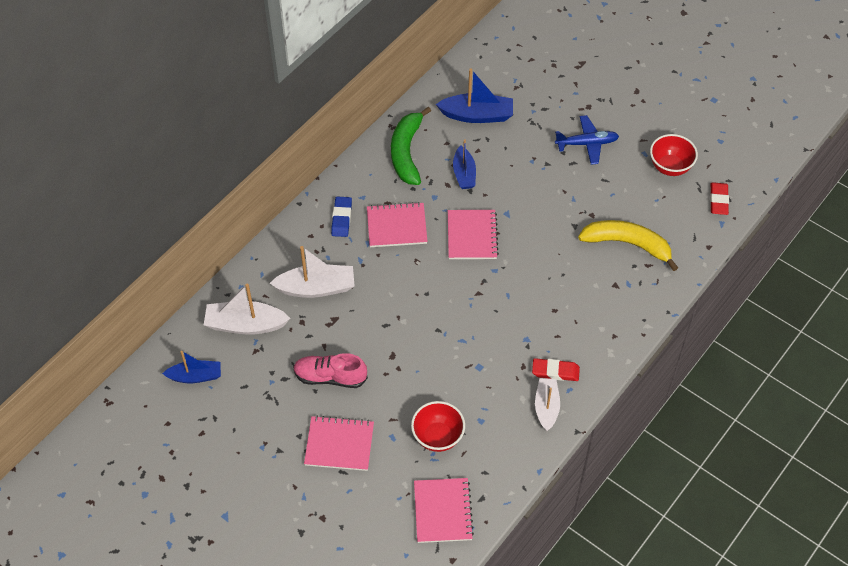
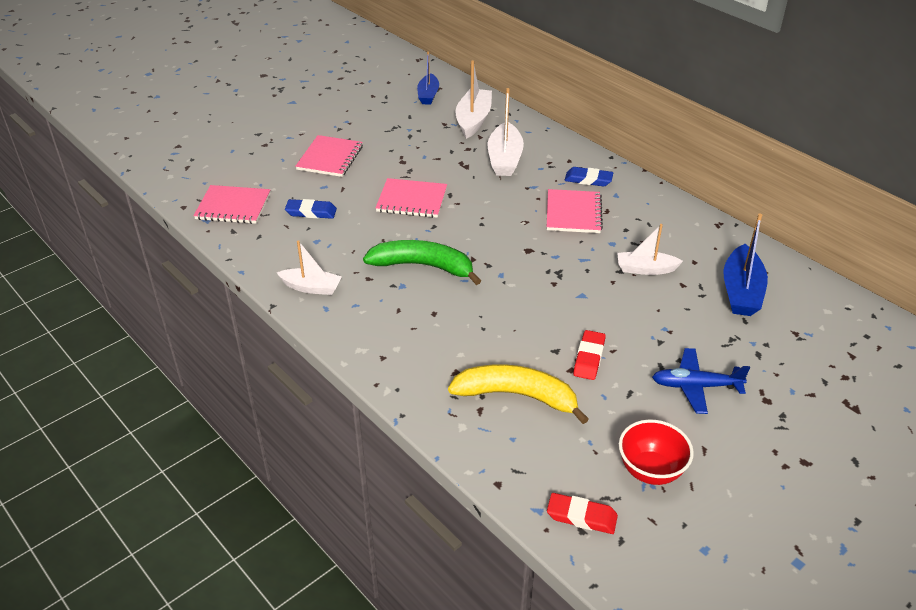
camera: 100 degrees right, 15 degrees down
pink shoe [293,353,368,388] -> none
green banana [391,107,431,185] -> green banana moved to [363,240,481,285]
red bowl [411,401,465,452] -> blue eraser [285,199,337,219]
pink notebook [448,210,499,259] -> pink notebook moved to [376,178,447,218]
blue boat [453,139,476,189] -> white boat [617,224,683,275]
red eraser [532,358,580,381] -> red eraser moved to [573,330,606,380]
blue plane [555,115,619,165] -> blue plane turned 90 degrees clockwise [652,348,750,414]
yellow banana [578,220,678,271] -> yellow banana turned 105 degrees counterclockwise [448,364,589,424]

